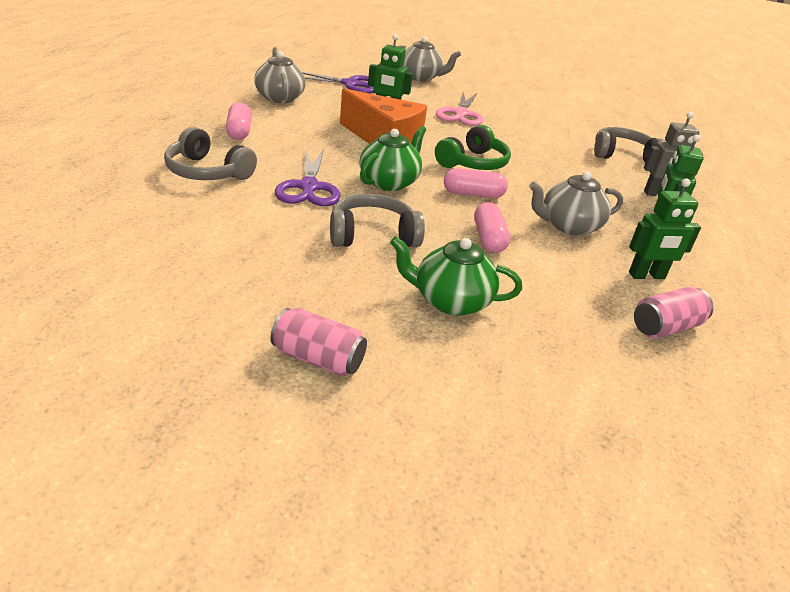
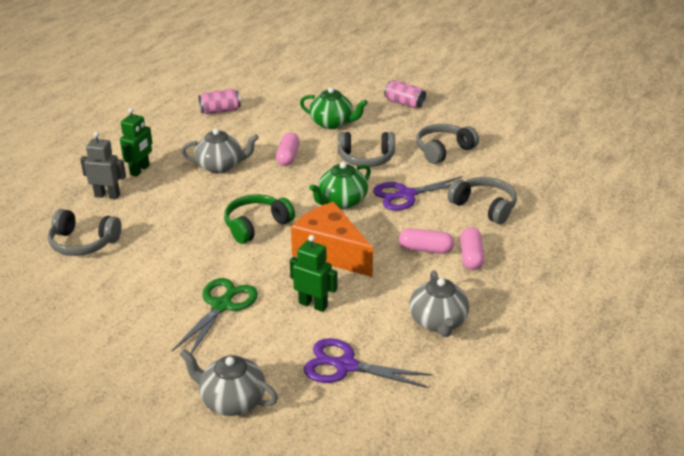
camera: 165 degrees left, 0 degrees up
purple scissors [275,149,341,206] -> purple scissors turned 120 degrees counterclockwise [373,176,462,211]
pink scissors [436,92,483,126] -> green scissors [172,278,258,354]
pink capsule [444,168,508,198] -> pink capsule moved to [399,228,454,254]
green robot [629,178,701,279] -> none
none -> grey headphones [416,124,479,164]

